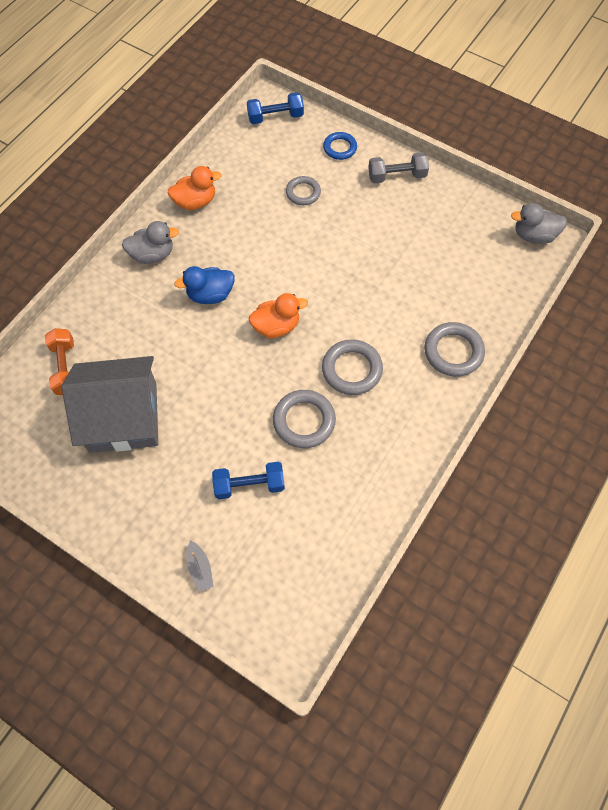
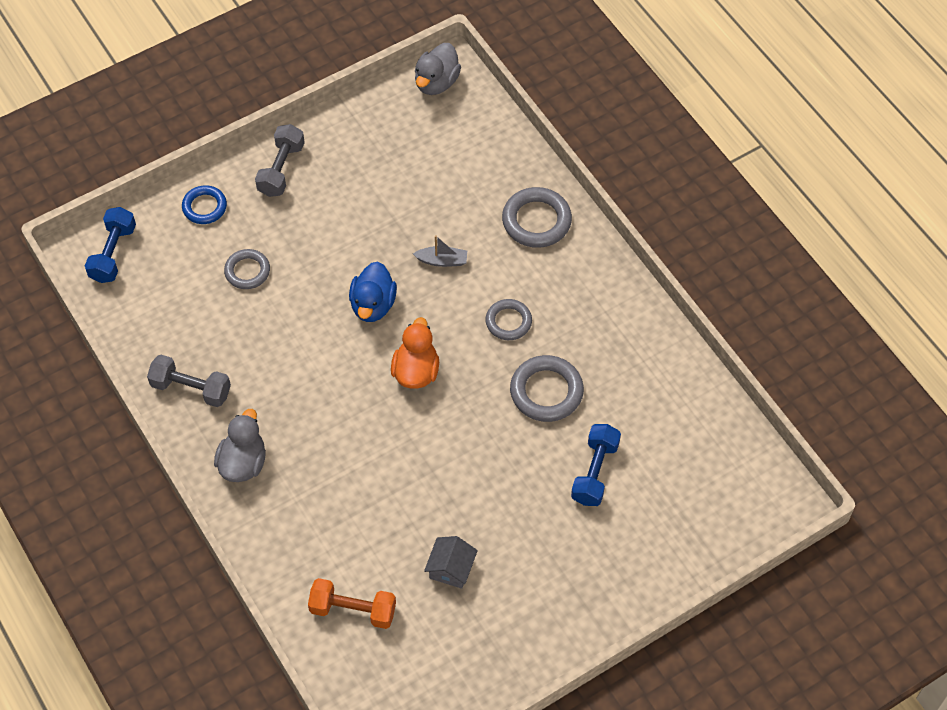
camera: 65 degrees left, 5 degrees down
grey house [62,356,158,453] -> grey house [424,536,478,589], size x0.40
orange duck [168,166,222,210] -> grey dumbbell [147,355,231,407]
blue duck [174,266,235,304] -> blue duck moved to [349,262,397,322]
grey boat [187,540,214,592] -> grey boat moved to [413,235,467,267]
grey ring [322,339,383,395] -> grey ring [486,299,532,340], size x0.65

